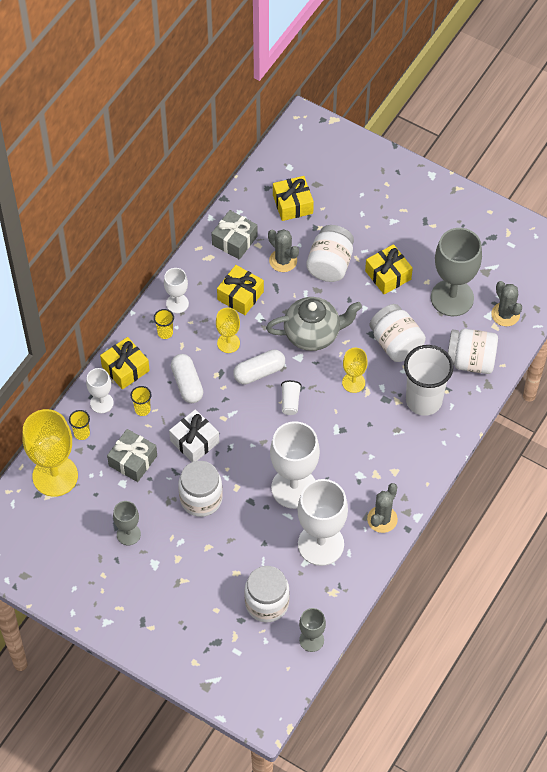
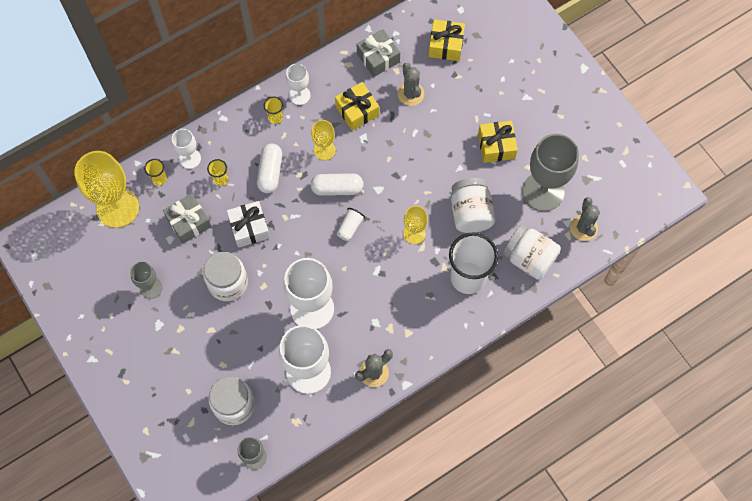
camera: 25 degrees right, 10 degrees up
yellow gift [100,337,150,389] -> none
grey teapot [266,297,362,351] -> none
white jar [306,225,354,282] -> none

